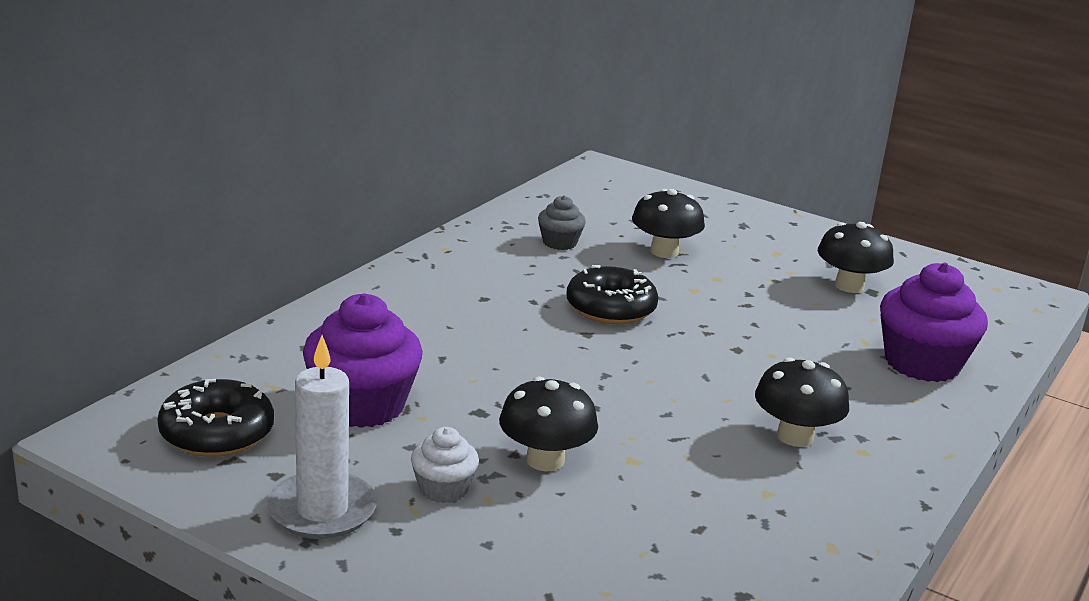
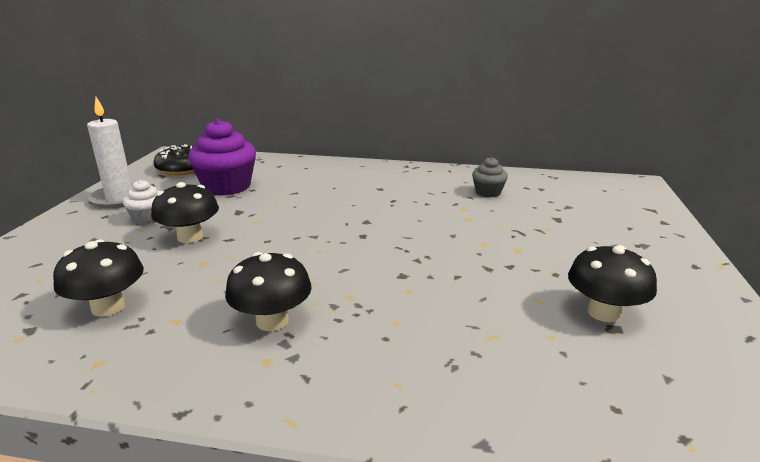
camera: 70 degrees right, 0 degrees up
black donut [566,265,658,324] -> none
black mushroom [632,189,705,258] -> black mushroom moved to [53,240,144,317]
purple cupcake [880,263,988,382] -> none

